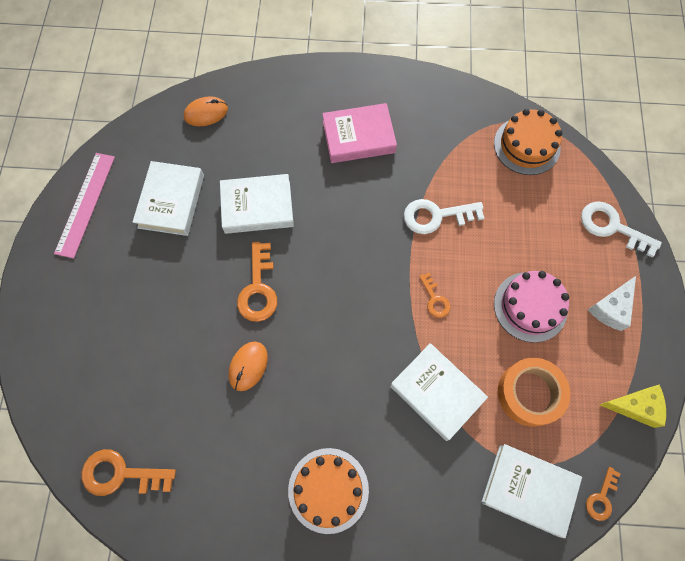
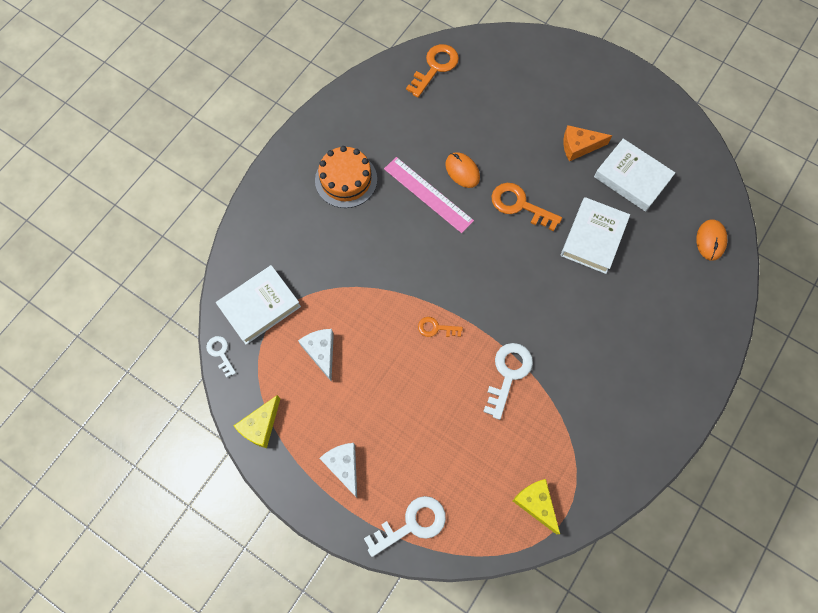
camera: 120 degrees right, 0 degrees up
pink ruler [54,153,115,259] -> pink ruler moved to [384,157,474,233]
pink book [322,103,397,163] -> none
white book [390,343,488,441] -> none
orange cake [494,109,562,175] -> yellow cheese [512,479,560,534]
pink cake [494,271,569,343] -> none
orange tape [498,358,571,427] -> white cheese [298,329,334,381]
orange key [586,467,621,521] -> white key [206,336,236,378]
none -> orange cheese [563,125,612,161]

